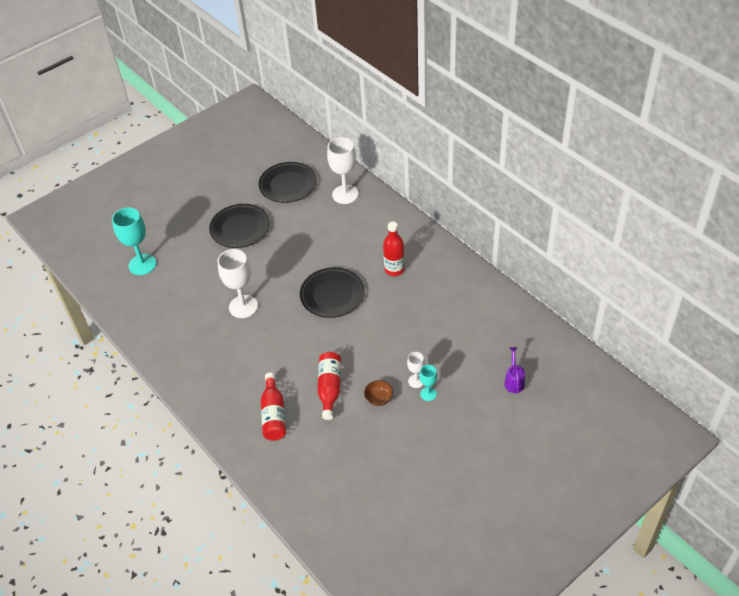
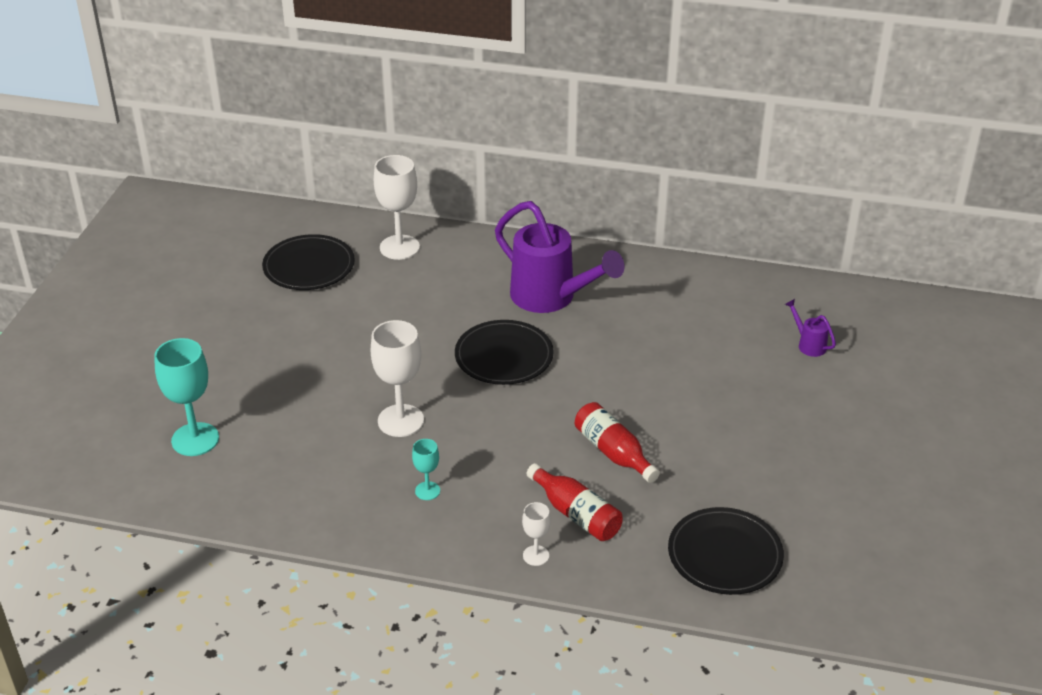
camera: 40 degrees left, 10 degrees down
black plate [209,204,270,248] -> black plate moved to [668,507,784,595]
brown bowl [364,380,393,406] -> none
red bottle [383,222,405,276] -> purple watering can [495,201,625,313]
white goblet [407,352,425,388] -> white goblet moved to [522,502,551,566]
turquoise goblet [420,365,437,401] -> turquoise goblet moved to [412,439,440,500]

